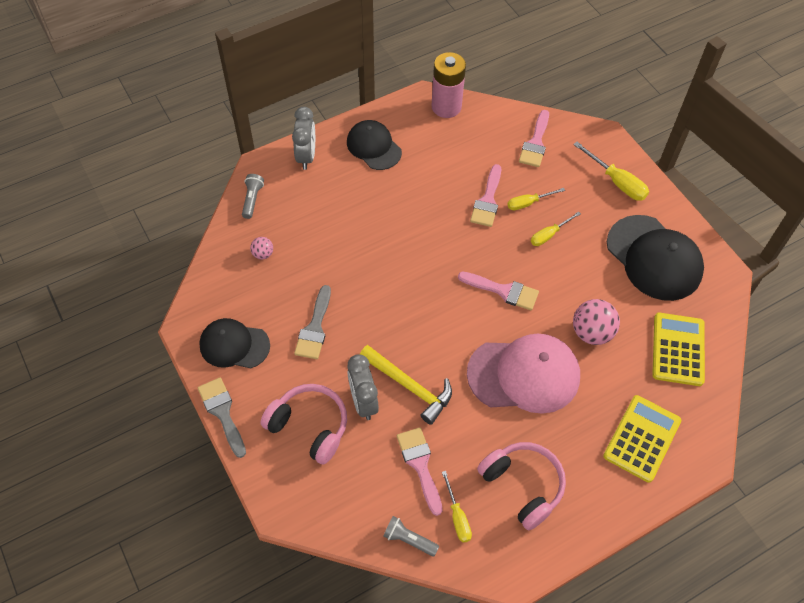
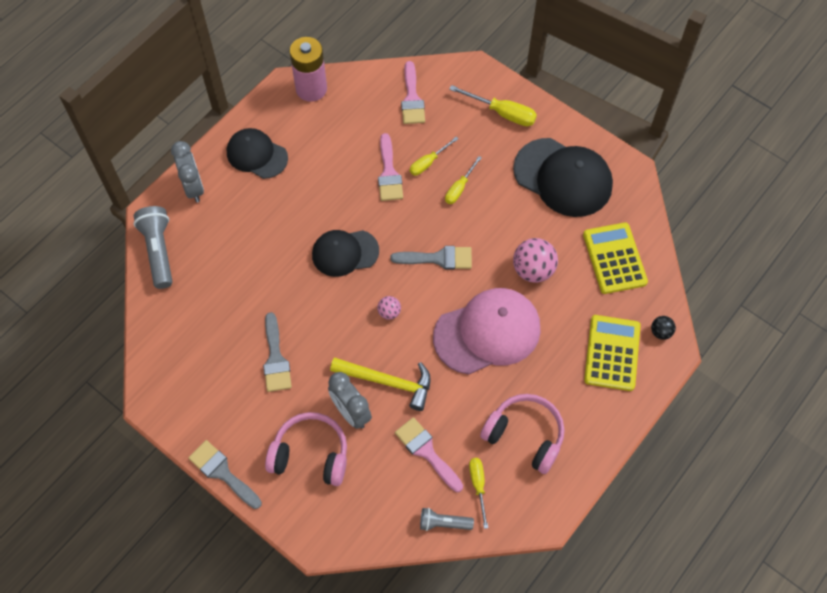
camera: 20 degrees left, 5 degrees up
black cap [199,318,270,368] -> black cap moved to [312,230,379,277]
grey flashlight [242,174,264,219] -> grey flashlight [134,206,173,289], size x1.71
pink ball [250,237,273,259] -> pink ball moved to [377,296,401,320]
yellow screwdriver [442,471,472,543] -> yellow screwdriver turned 150 degrees counterclockwise [469,458,488,529]
pink brush [458,272,539,311] -> grey brush [391,246,472,270]
none -> black ball [651,316,676,340]

